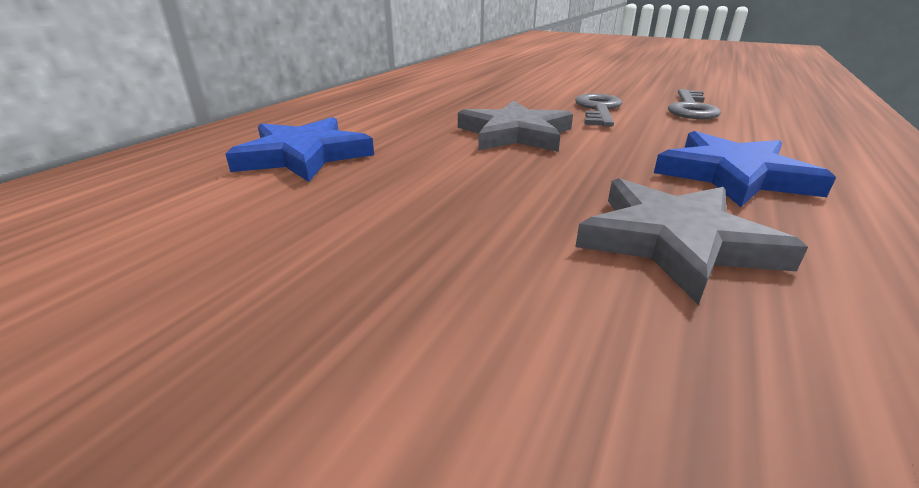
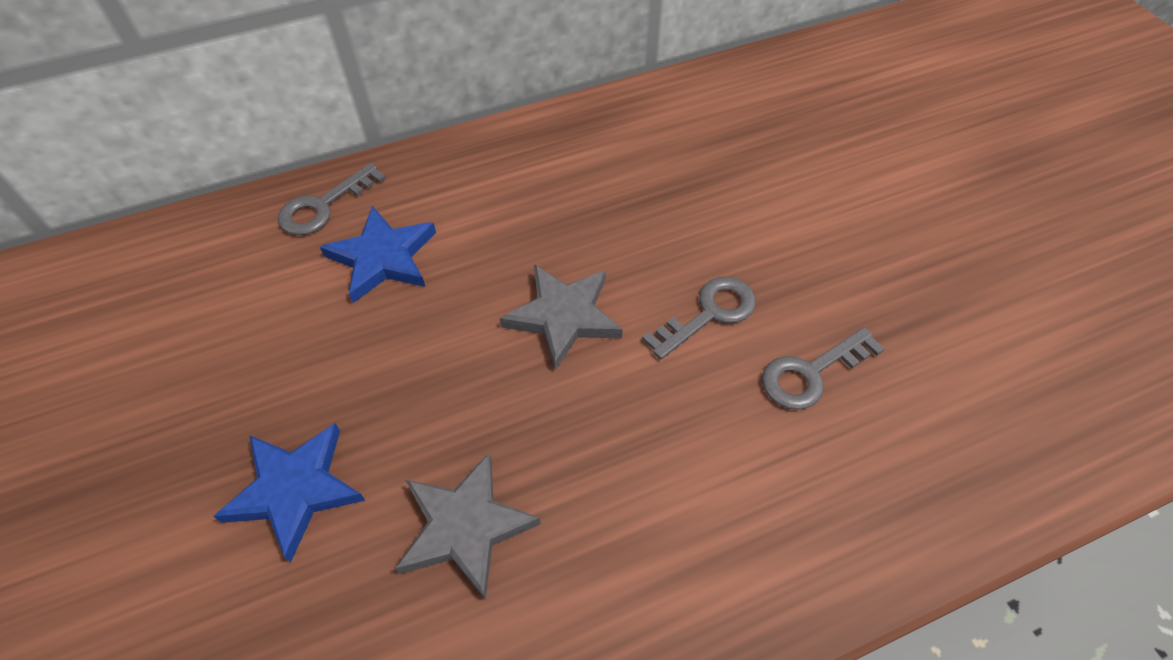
camera: 40 degrees right, 25 degrees up
blue star [654,131,836,207] -> blue star moved to [213,423,365,562]
none -> grey key [278,163,386,235]

